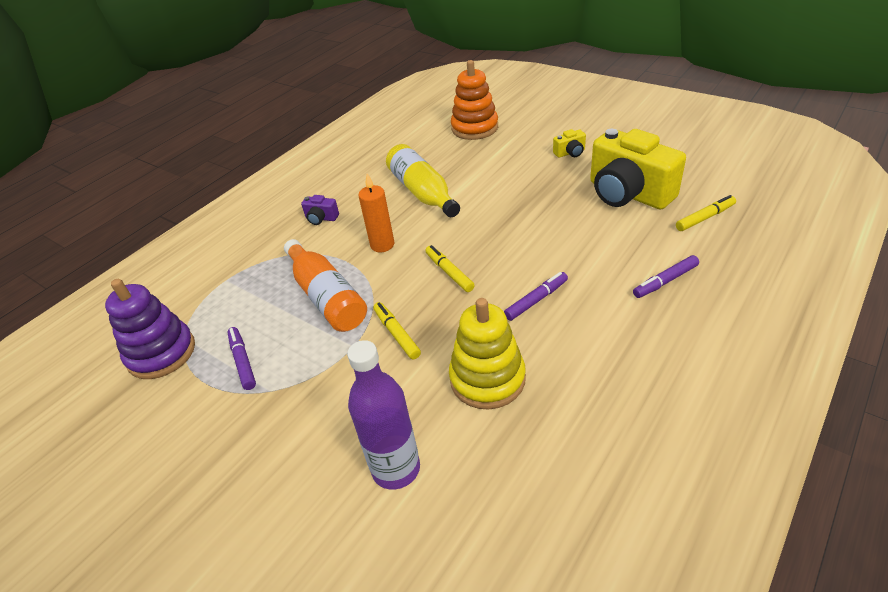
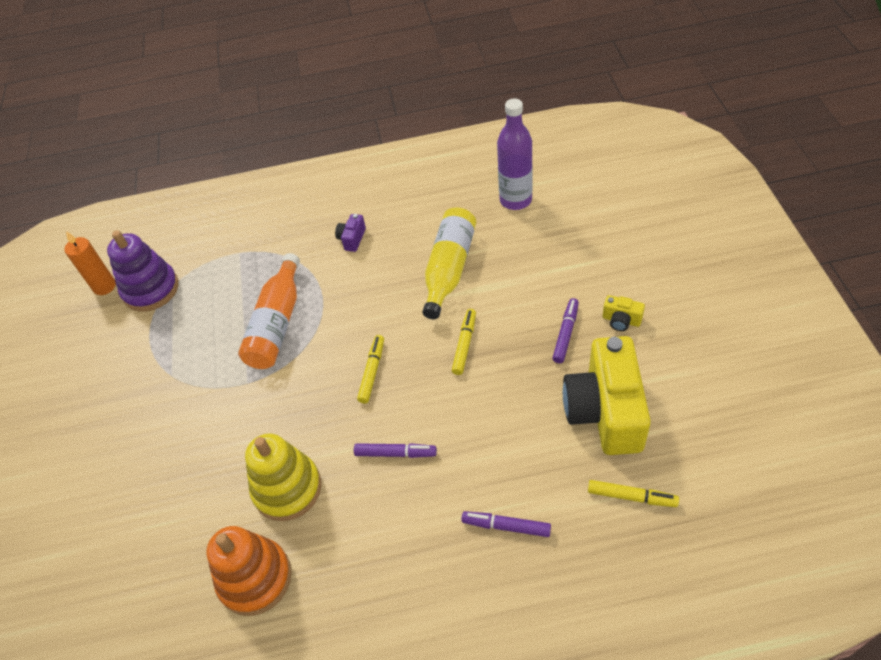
camera: 45 degrees right, 10 degrees up
purple marker [227,327,256,390] -> purple marker moved to [552,298,579,363]
purple camera [301,195,339,225] -> purple camera turned 45 degrees clockwise [335,214,366,252]
purple bottle [347,340,420,490] -> purple bottle moved to [497,99,533,210]
orange candle [358,173,394,252] -> orange candle moved to [64,231,116,295]
yellow marker [373,302,421,359] -> yellow marker moved to [452,309,476,375]
orange stacking toy [451,60,498,140] -> orange stacking toy moved to [207,526,292,616]

